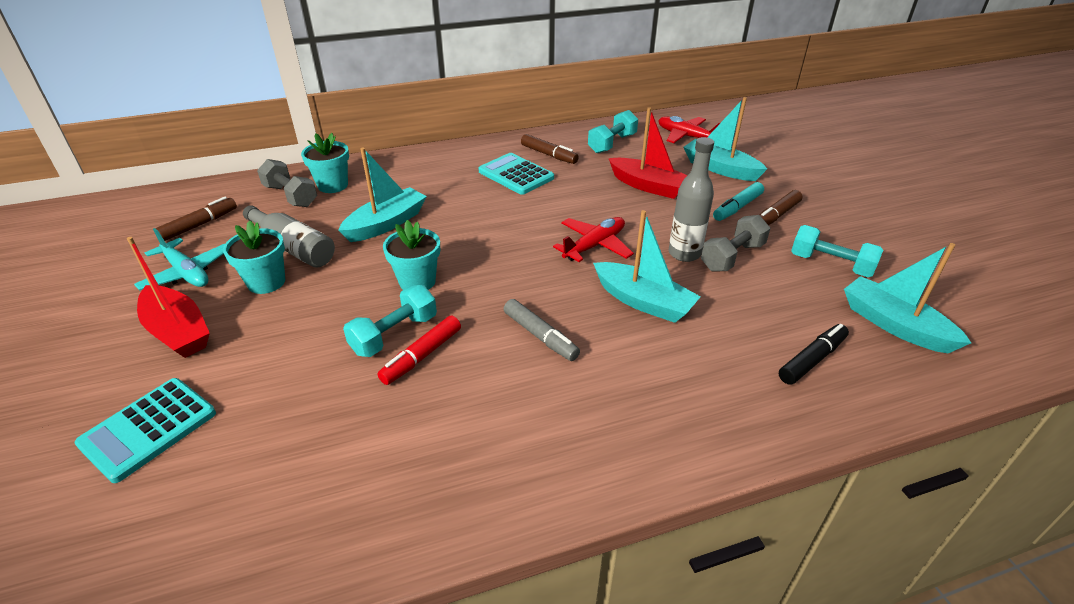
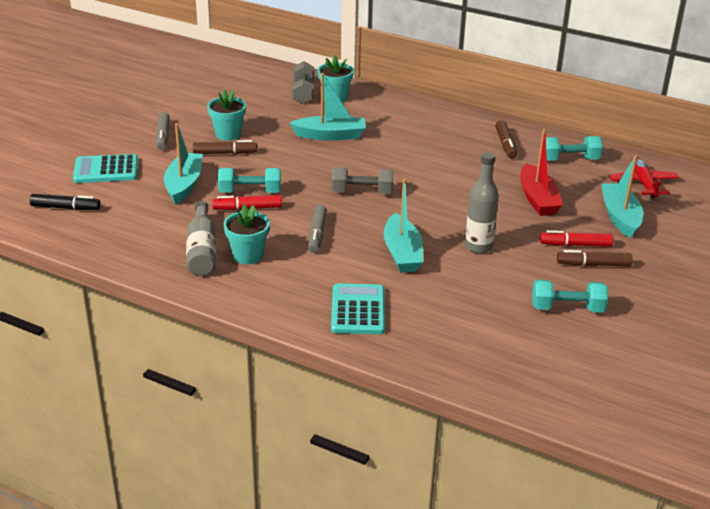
camera: 45 degrees right, 5 degrees down
red boat [127,237,210,358] -> grey marker [156,112,170,150]
turquoise plane [134,228,225,290] -> none
brown marker [156,197,237,241] -> brown marker moved to [193,140,257,154]
grey bottle [243,205,335,268] -> grey bottle moved to [186,201,216,276]
turquoise flower pot [383,220,440,290] -> turquoise flower pot moved to [224,204,270,264]
turquoise calculator [479,153,554,195] -> turquoise calculator moved to [331,283,385,334]
red plane [553,217,634,262] -> none
grey dumbbell [701,215,770,271] -> grey dumbbell moved to [331,167,394,194]
turquoise marker [713,182,764,221] -> red marker [540,230,614,247]
black marker [779,324,849,385] -> black marker moved to [30,194,101,210]
turquoise dumbbell [791,225,883,277] -> turquoise dumbbell turned 75 degrees counterclockwise [532,279,608,313]
turquoise boat [844,243,971,353] -> turquoise boat moved to [164,123,203,204]

